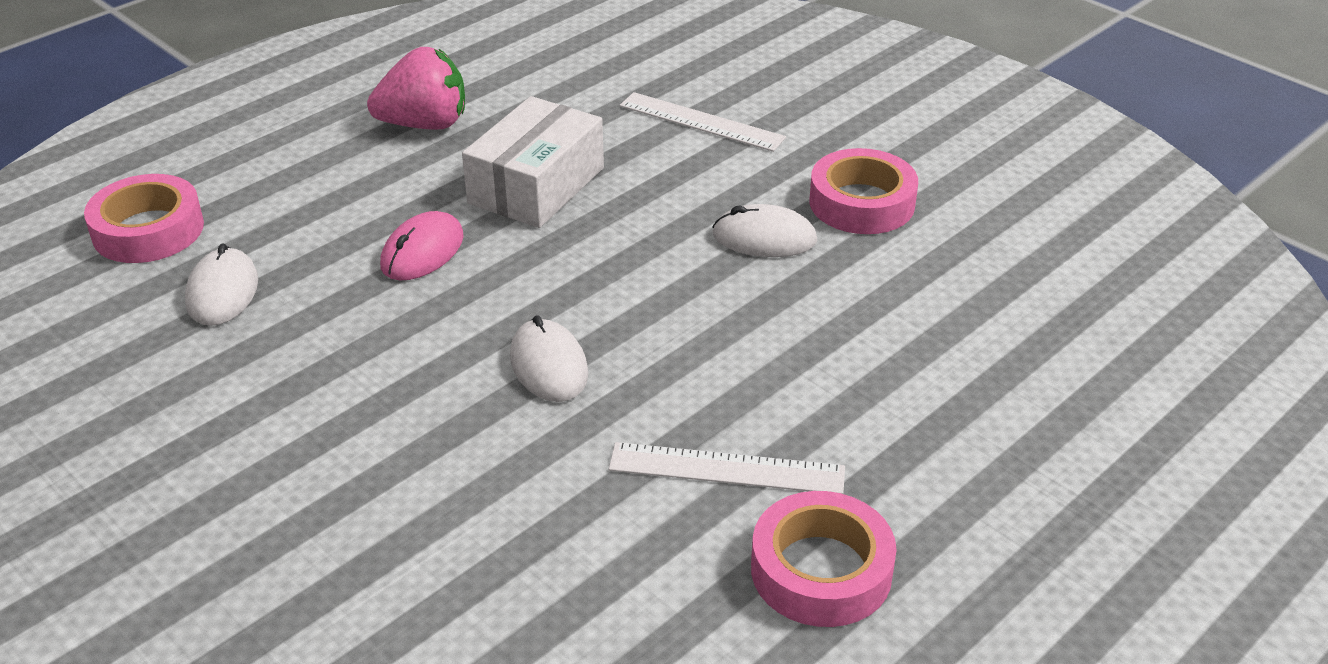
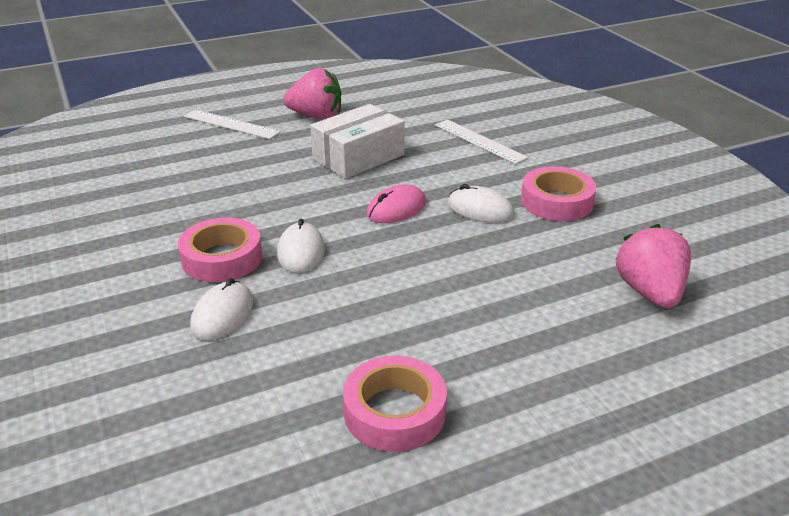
camera: 20 degrees right, 5 degrees down
pink tape [84,174,204,263] -> pink tape moved to [178,218,262,282]
white mouse [185,243,258,326] -> white mouse moved to [190,278,253,341]
pink mouse [380,211,464,280] -> pink mouse moved to [366,185,426,223]
white ruler [609,442,845,494] -> white ruler moved to [184,110,281,139]
none -> pink strawberry [615,224,691,308]

